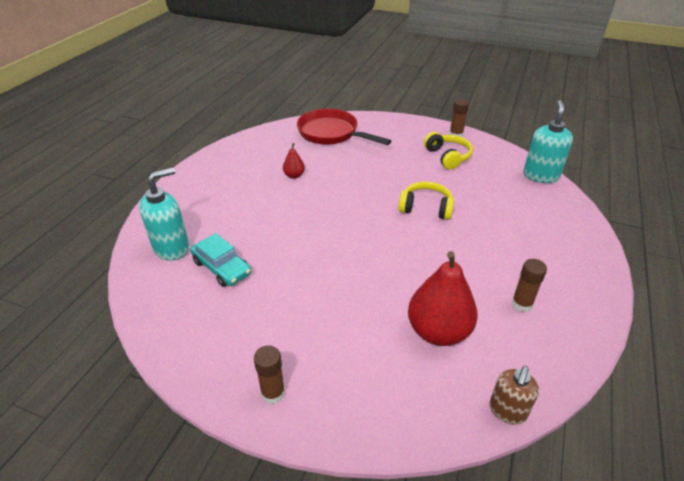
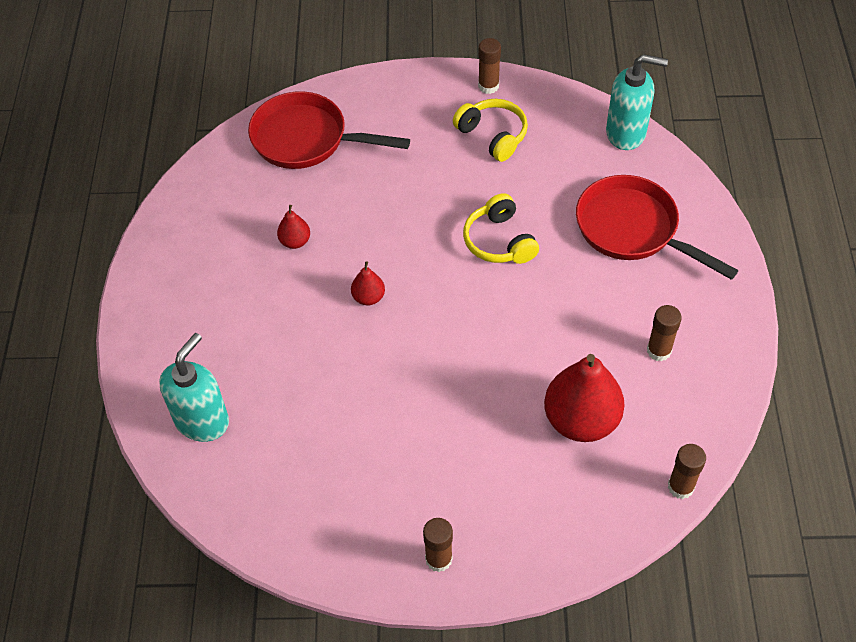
camera: 20 degrees left, 15 degrees up
turquoise car [190,233,252,287] -> none
yellow headphones [399,182,454,220] -> yellow headphones turned 105 degrees counterclockwise [463,193,539,264]
brown soap dispenser [489,366,539,425] -> brown glue stick [668,444,706,499]
turquoise soap dispenser [523,100,573,183] -> turquoise soap dispenser turned 105 degrees clockwise [606,54,668,150]
none -> red pear [351,261,385,305]
none -> red pan [576,175,739,280]

